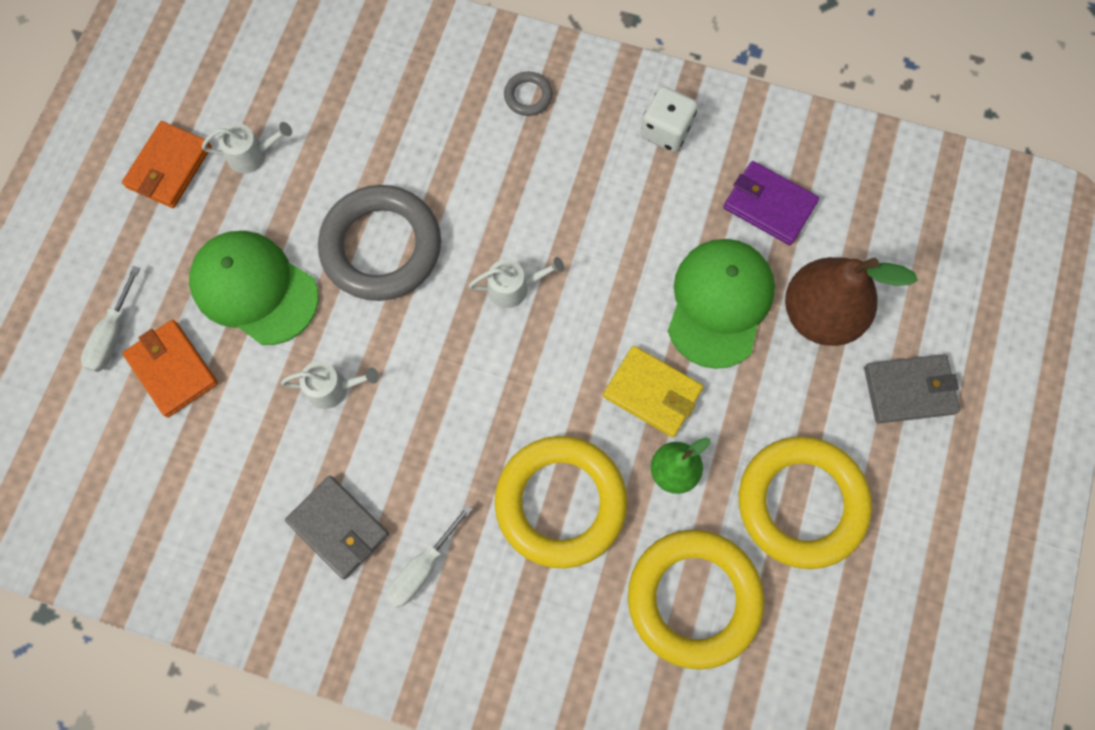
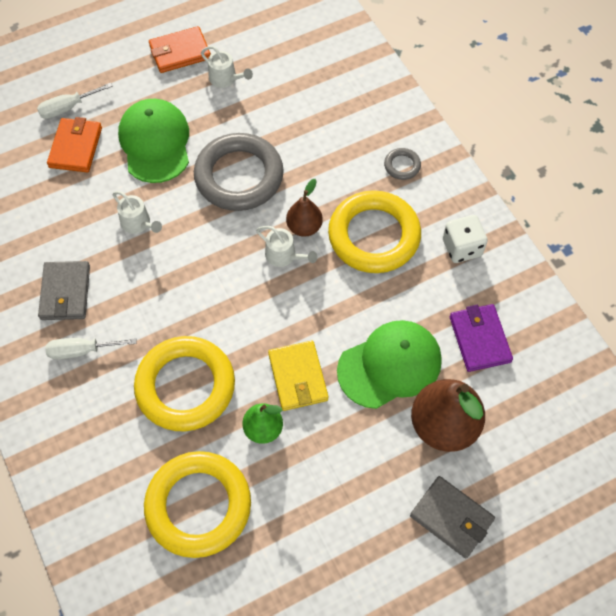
camera: 45 degrees right, 10 degrees down
yellow ring [739,437,872,569] -> yellow ring moved to [328,190,421,273]
none -> brown pear [286,179,323,237]

